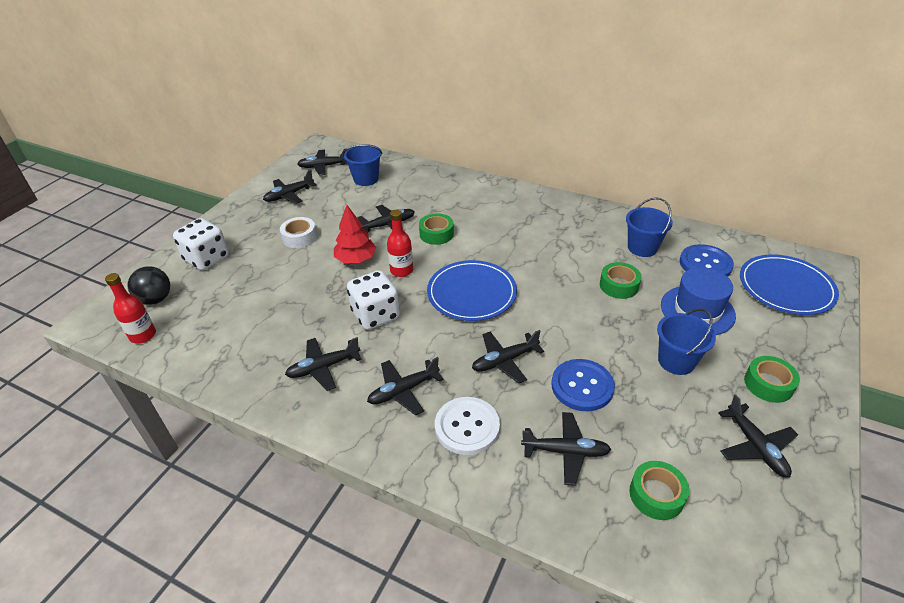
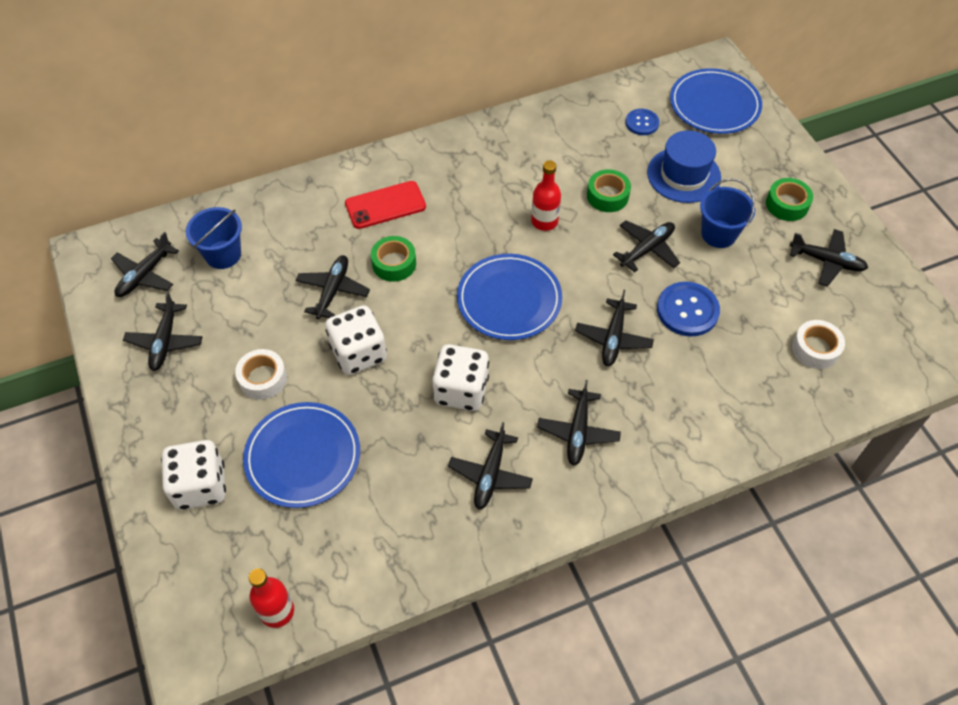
camera: 50 degrees left, 15 degrees up
black ball [128,266,170,305] -> none
red tree [334,205,376,263] -> white dice [325,305,387,375]
red bottle [387,210,413,277] -> red bottle moved to [531,160,561,231]
white button [435,397,500,455] -> none
black plane [521,412,611,486] -> black plane moved to [613,220,680,272]
blue bucket [626,197,673,257] -> none
green tape [629,461,689,520] -> white tape [792,320,845,369]
blue button [680,244,734,277] -> blue button [625,109,659,135], size x0.62
none -> blue plate [243,402,360,508]
none -> red phone [345,181,426,229]

